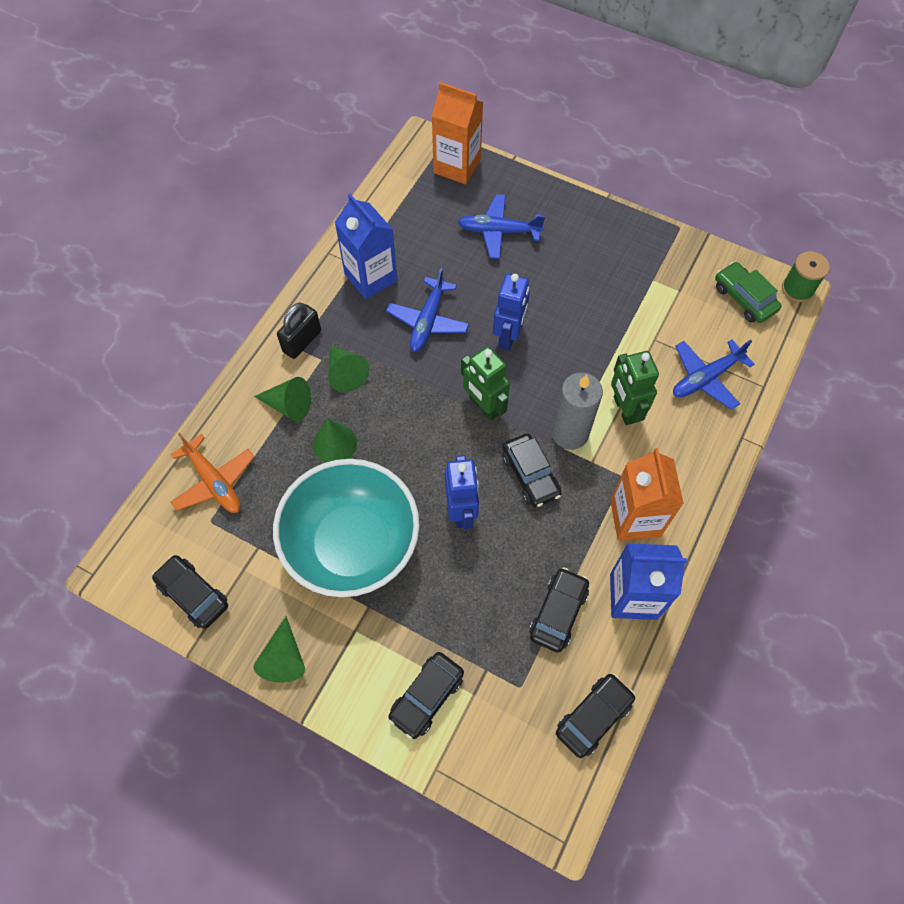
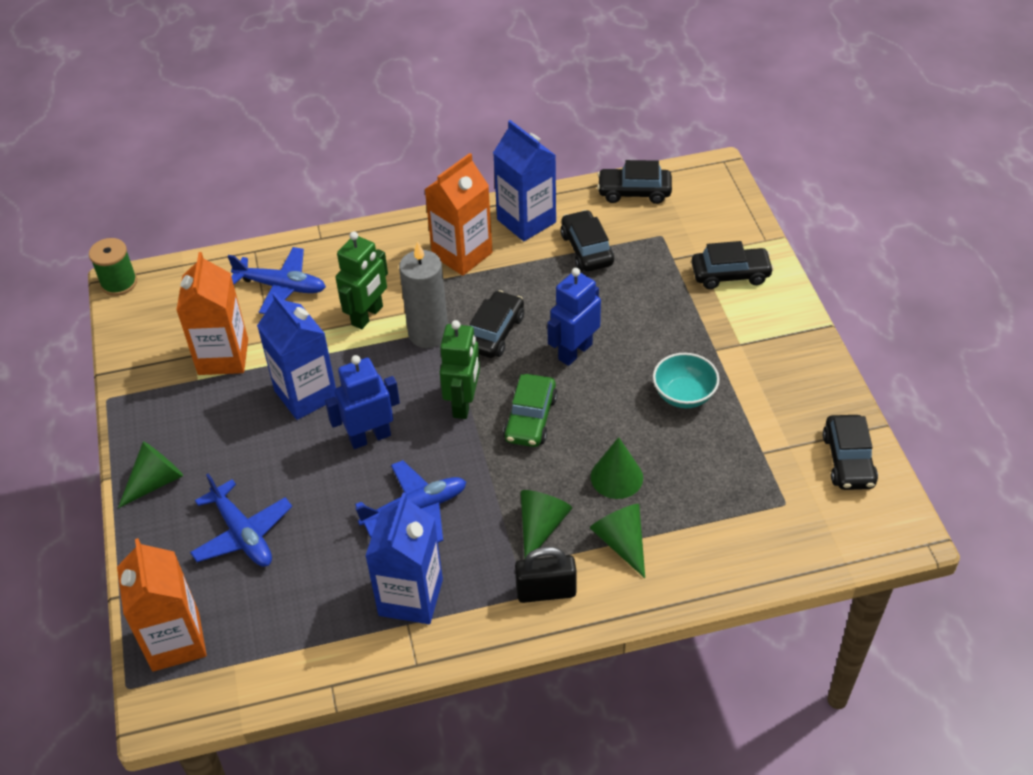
camera: 130 degrees left, 15 degrees down
orange plane [171,432,254,513] -> none
green cone [254,616,305,683] -> green cone moved to [118,441,183,508]
turquoise bowl [273,459,420,597] -> turquoise bowl [653,353,719,408], size x0.44
black car [529,567,589,653] -> black car turned 90 degrees clockwise [561,210,614,272]
green car [715,262,781,323] -> green car moved to [503,374,558,447]
none -> orange carton [176,252,248,375]
none -> blue carton [257,292,336,420]

